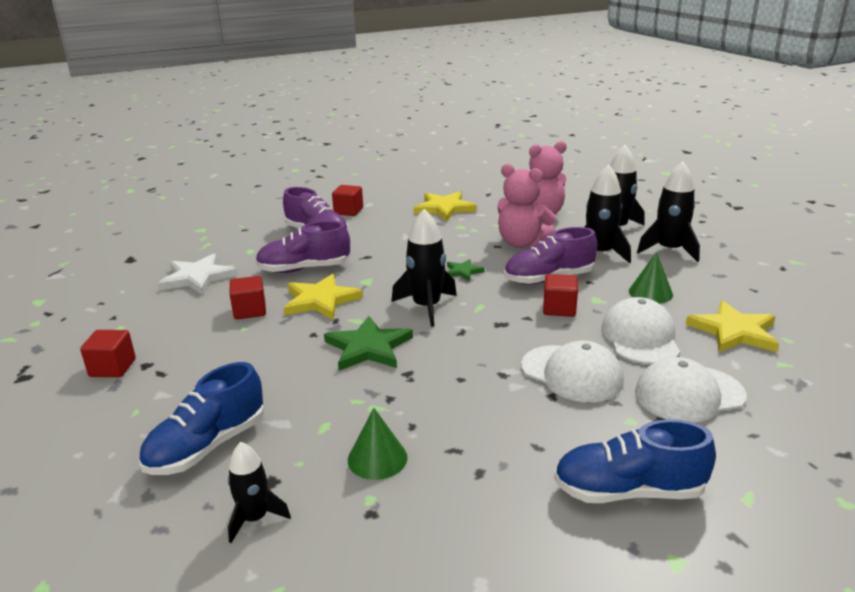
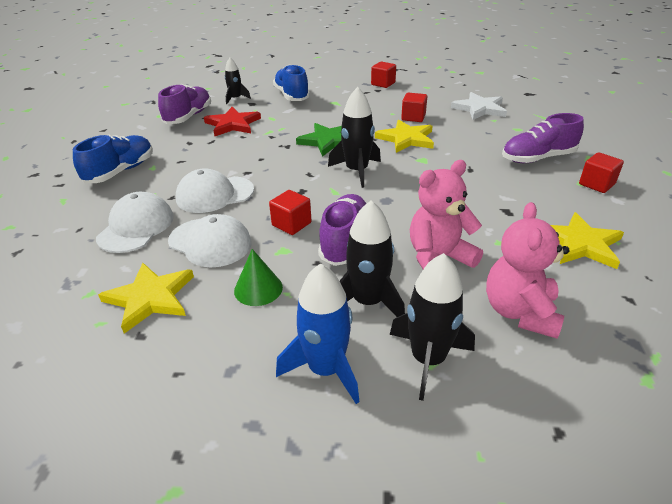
camera: 120 degrees right, 10 degrees up
purple shoe [255,221,350,273] -> purple shoe moved to [158,84,211,124]
green cone [348,408,408,480] -> red star [204,107,261,136]
green star [447,259,485,281] -> none
black rocket [637,162,700,262] -> blue rocket [276,263,359,404]

